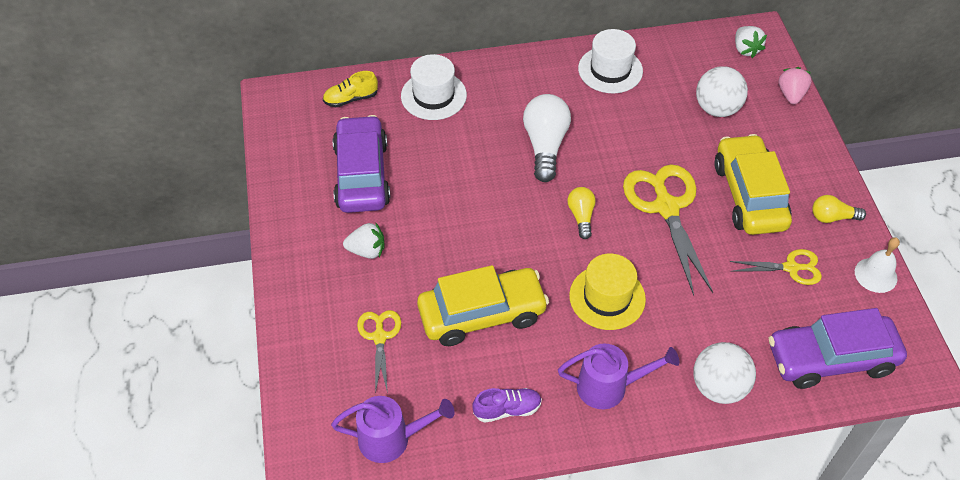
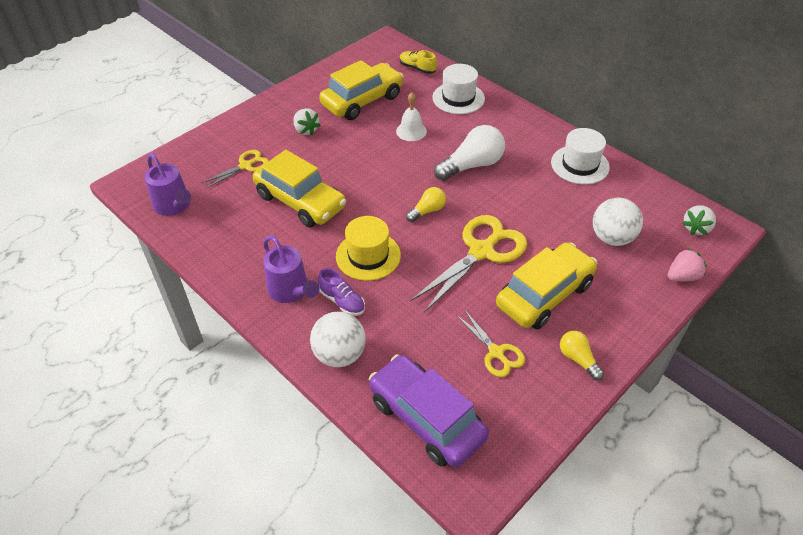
camera: 55 degrees right, 5 degrees down
purple car [333,115,391,213] -> yellow car [319,60,404,120]
purple shoe [473,388,542,423] -> purple shoe moved to [318,268,365,316]
white bell [855,237,900,293] -> white bell moved to [396,92,427,141]

